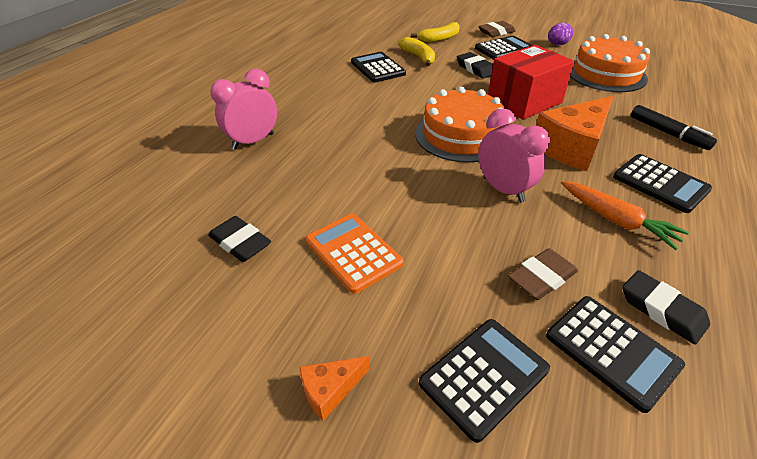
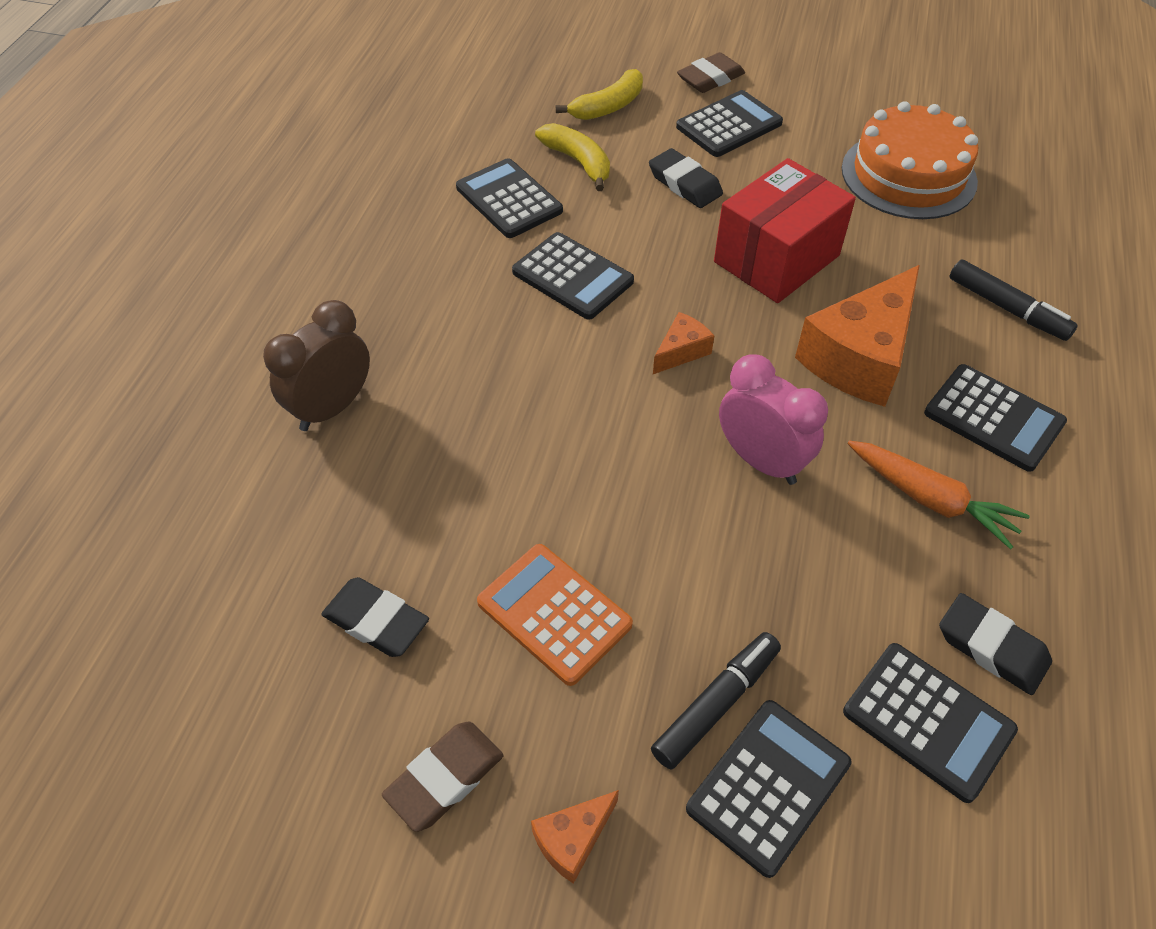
camera: 10 degrees left, 10 degrees up
pink clock [210,69,277,150] -> brown clock [263,300,370,431]
orange cake [415,86,505,163] -> orange cheese [653,312,714,374]
brown eraser [508,248,578,300] -> brown eraser moved to [382,722,504,832]
purple egg [548,23,573,45] -> none
none -> black calculator [512,232,634,320]
none -> black marker [651,632,781,770]

